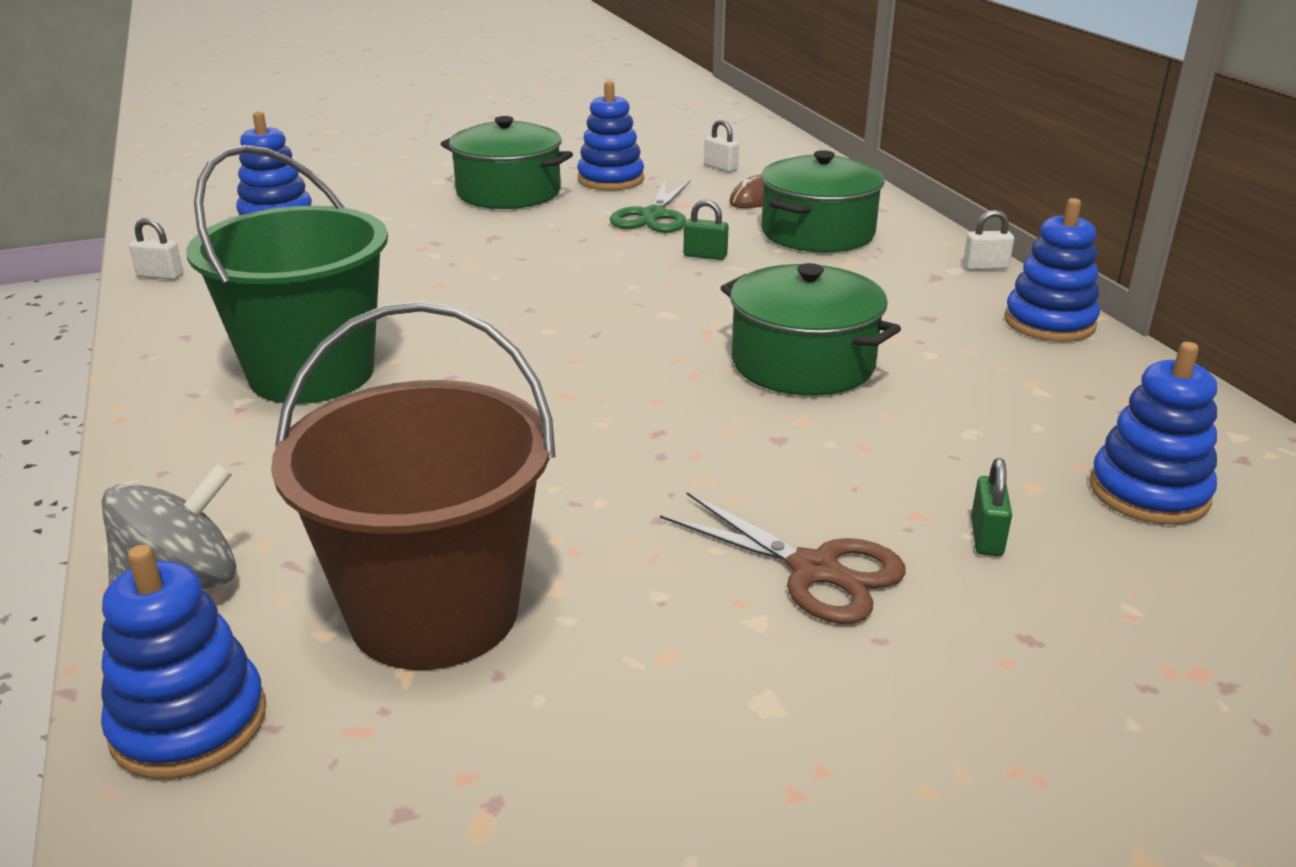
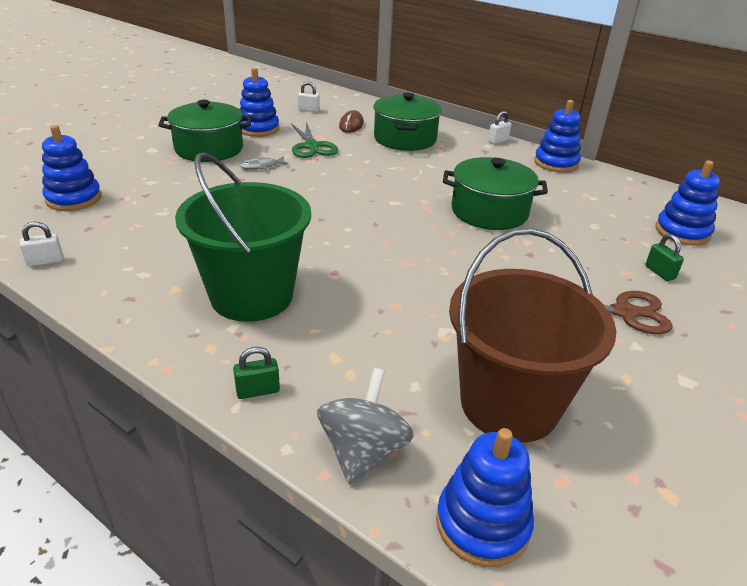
camera: 35 degrees left, 5 degrees up
green padlock [683,199,729,260] -> green padlock moved to [233,347,280,399]
none -> grey fish [239,156,289,170]

